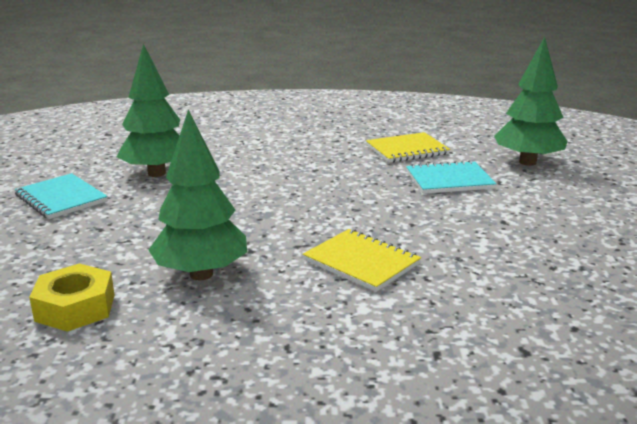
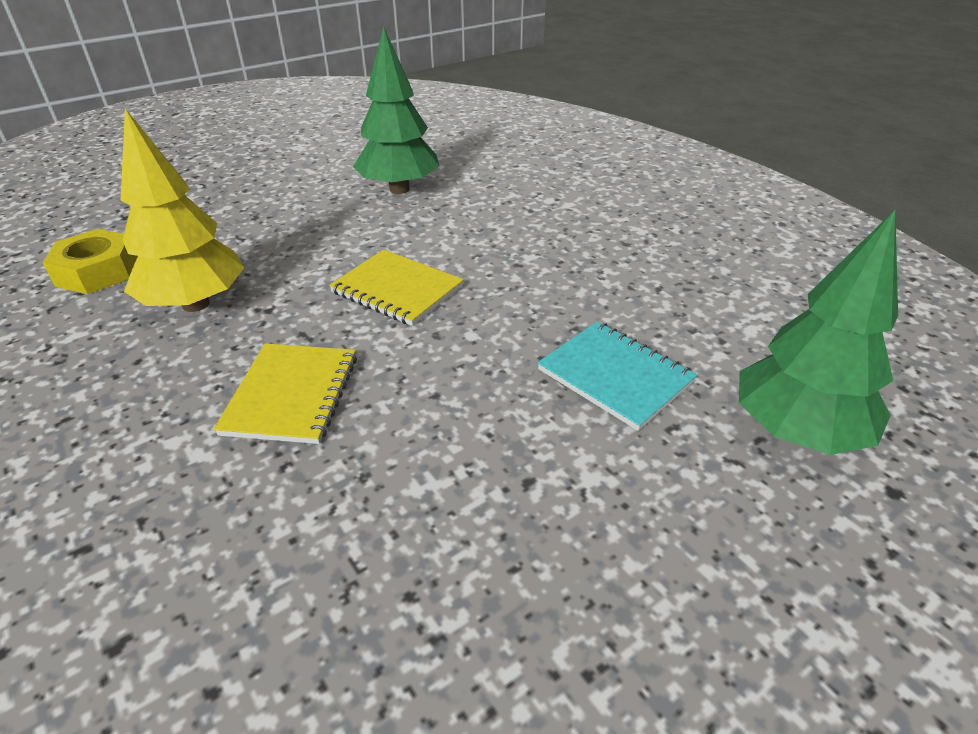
camera: 55 degrees right, 15 degrees up
turquoise notebook [15,173,108,219] -> none
green tree [149,110,247,280] -> yellow tree [121,108,245,312]
yellow notebook [366,132,450,163] -> yellow notebook moved to [329,249,464,326]

